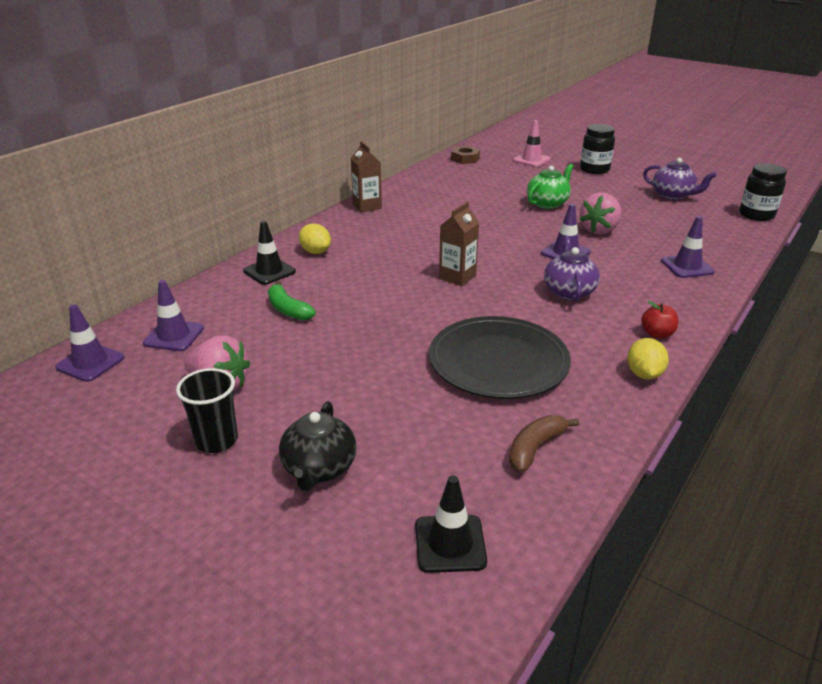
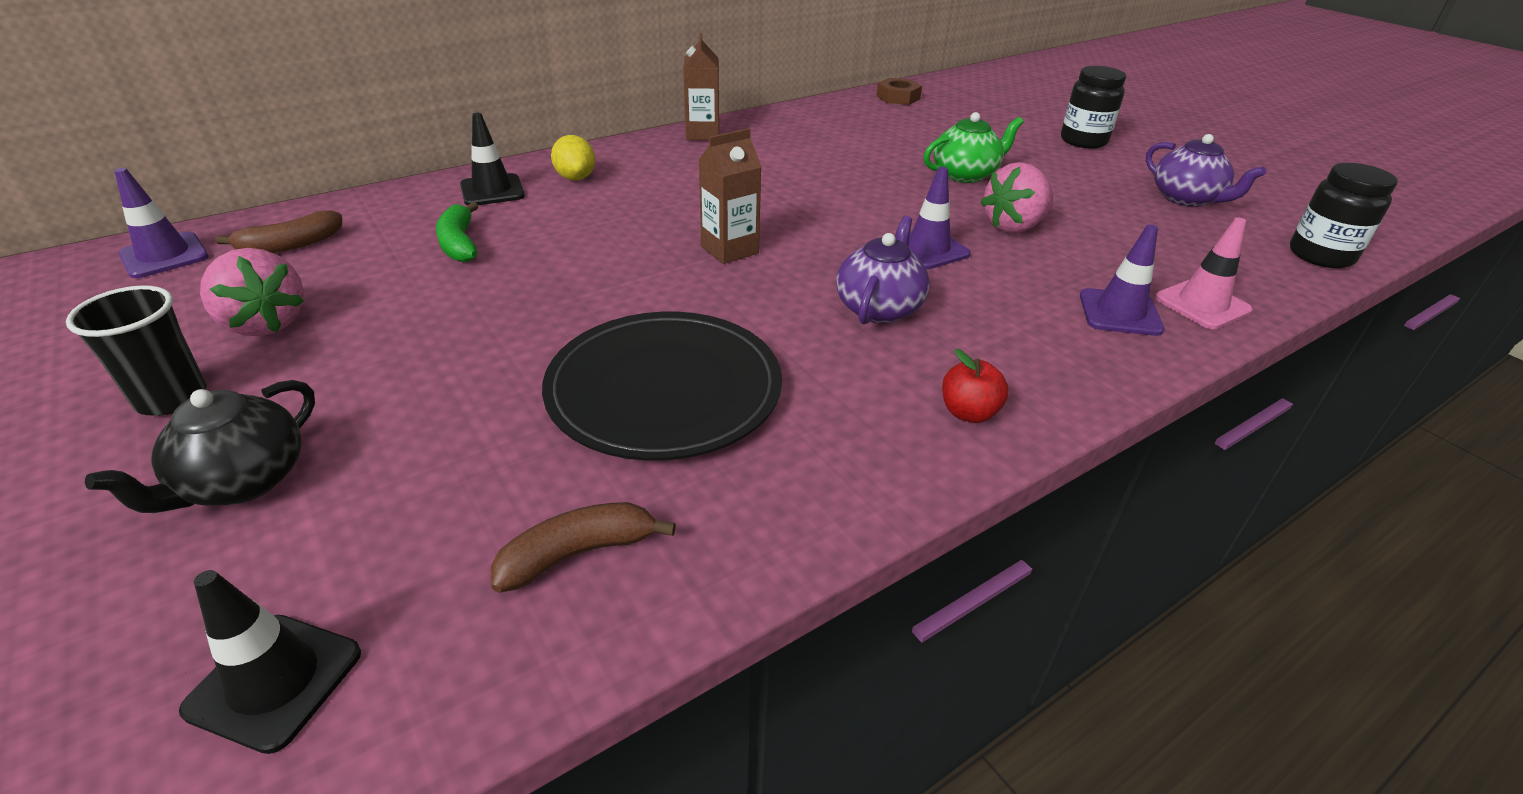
camera: 20 degrees right, 5 degrees up
purple traffic cone [143,280,204,351] -> brown banana [215,210,342,253]
pink traffic cone [513,120,551,167] -> pink traffic cone moved to [1155,217,1253,329]
yellow lemon [627,338,669,379] -> none

